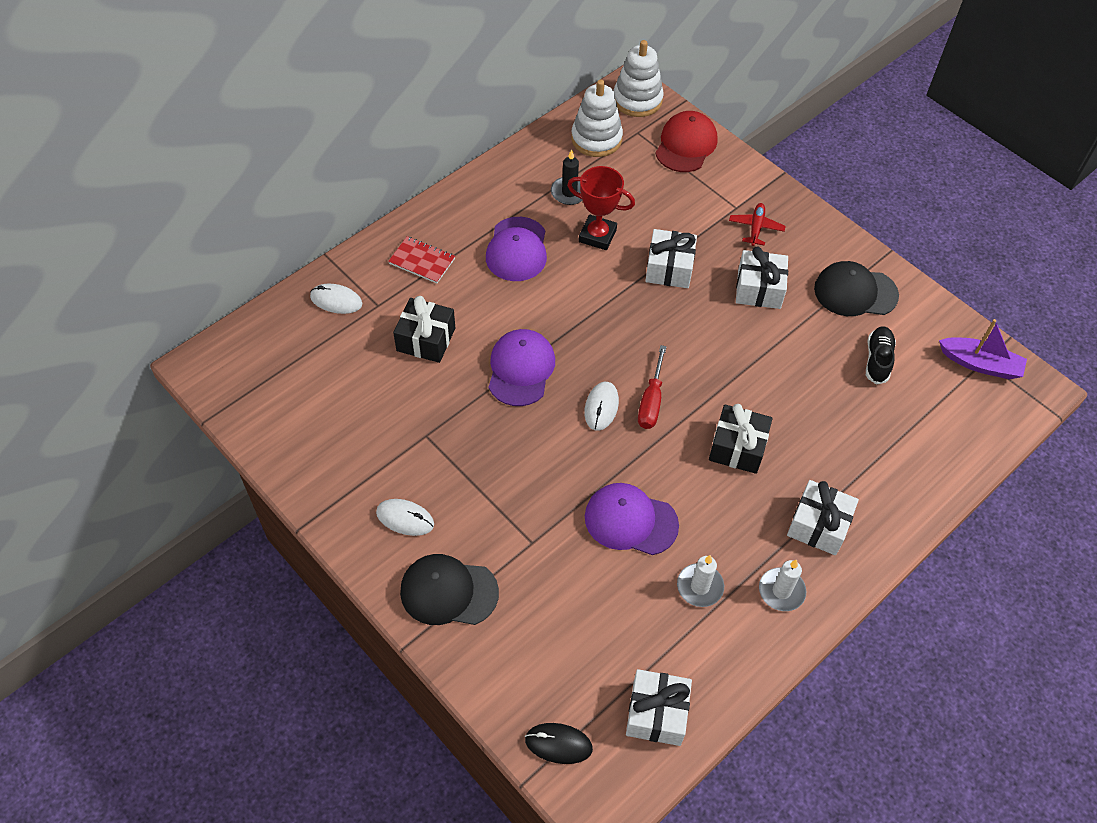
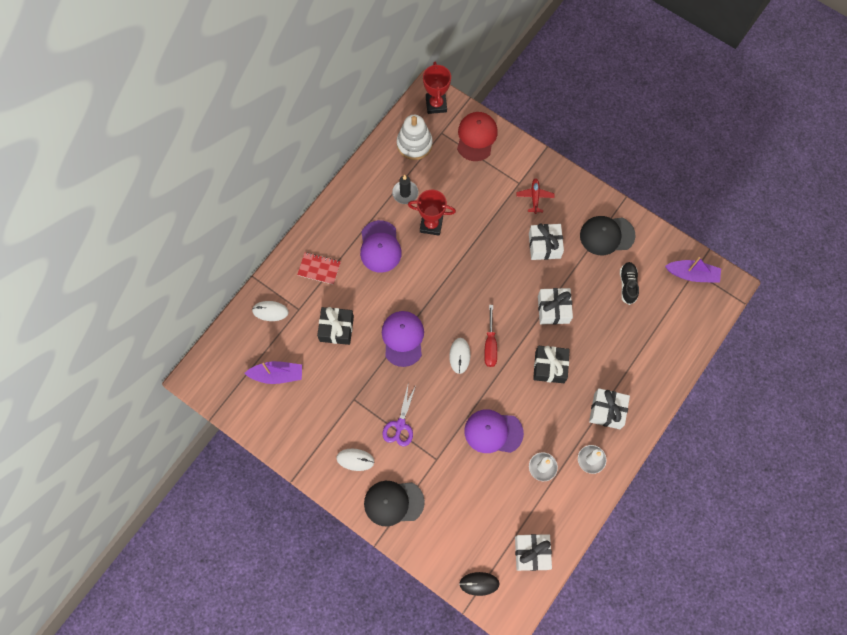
camera: 10 degrees left, 15 degrees up
white stacking toy [614,40,664,117] -> red trophy [423,62,451,114]
white gift [645,229,697,288] -> white gift moved to [538,288,573,325]
none -> purple boat [244,361,302,384]
none -> purple scissors [382,385,416,446]

